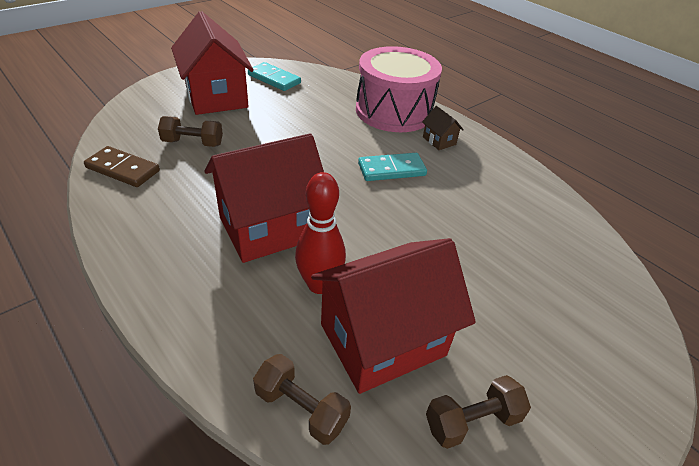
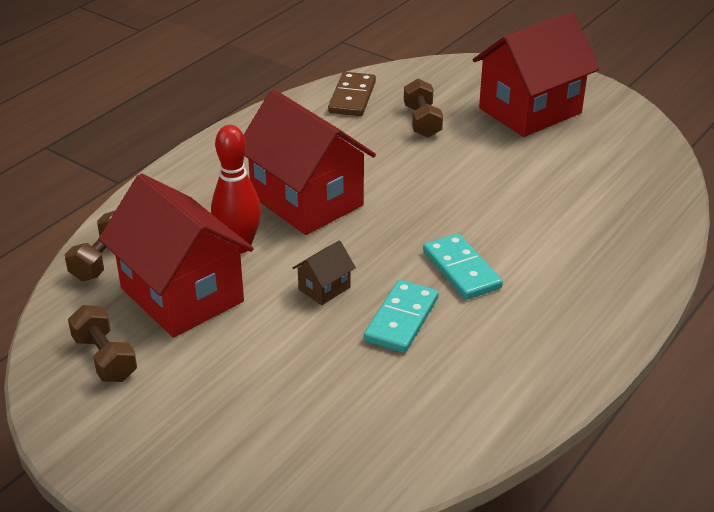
camera: 80 degrees right, 5 degrees down
turquoise domino [248,62,301,91] -> turquoise domino moved to [364,280,438,353]
pink drum [356,46,442,132] -> none
brown house [422,106,464,150] -> brown house moved to [293,241,356,305]

